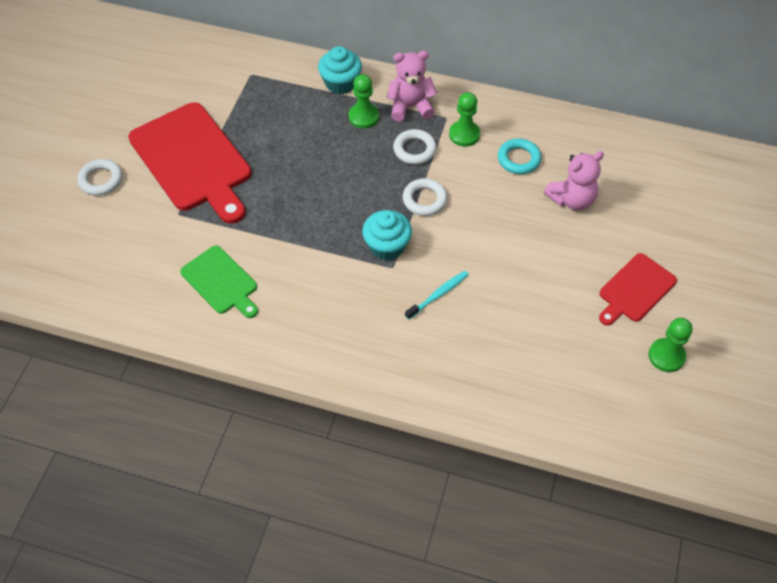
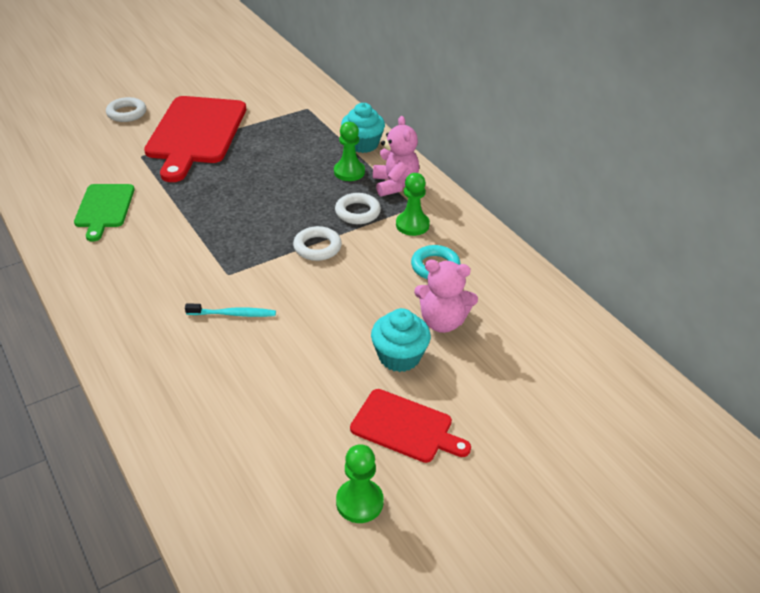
camera: 40 degrees right, 15 degrees down
turquoise cupcake [362,210,412,260] -> turquoise cupcake moved to [371,308,431,372]
pink teddy bear [387,51,437,122] -> pink teddy bear turned 45 degrees clockwise [373,116,419,197]
red cutting board [599,253,677,326] -> red cutting board turned 150 degrees counterclockwise [350,389,471,463]

